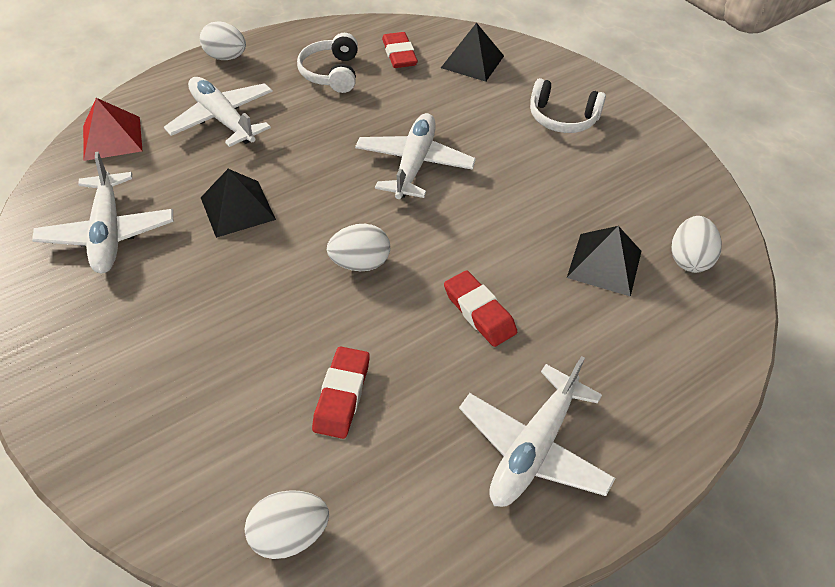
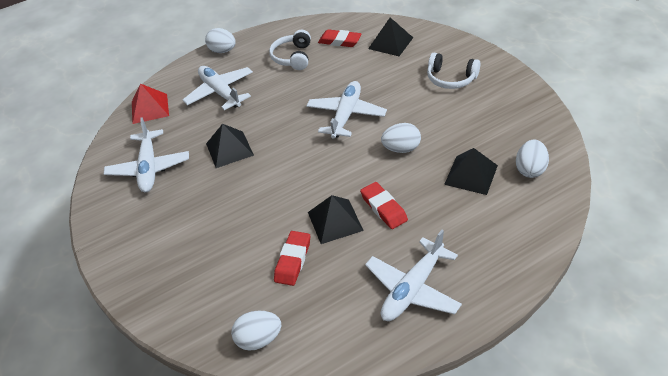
camera: 10 degrees right, 5 degrees down
white egg [327,224,390,271] -> white egg moved to [381,123,421,153]
red eraser [382,32,418,68] -> red eraser turned 60 degrees counterclockwise [318,29,361,47]
none -> black pyramid [308,195,364,244]

